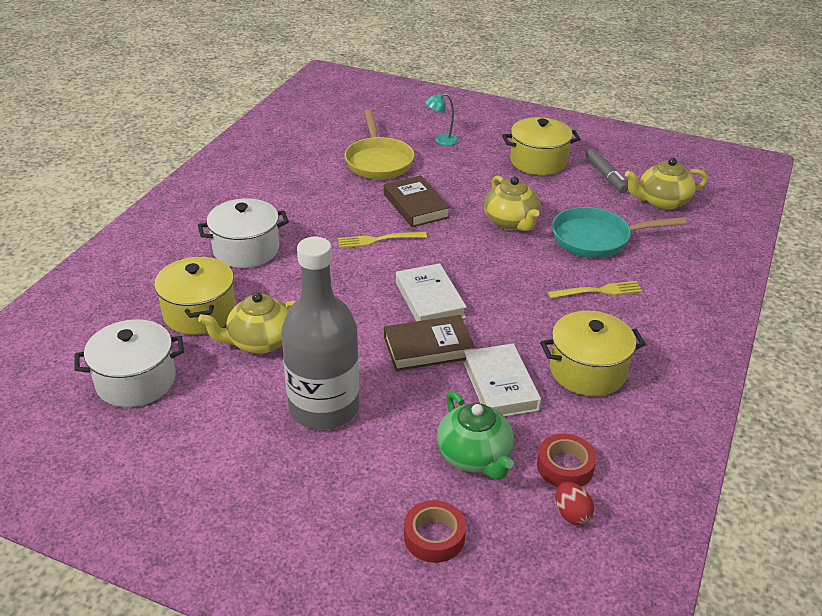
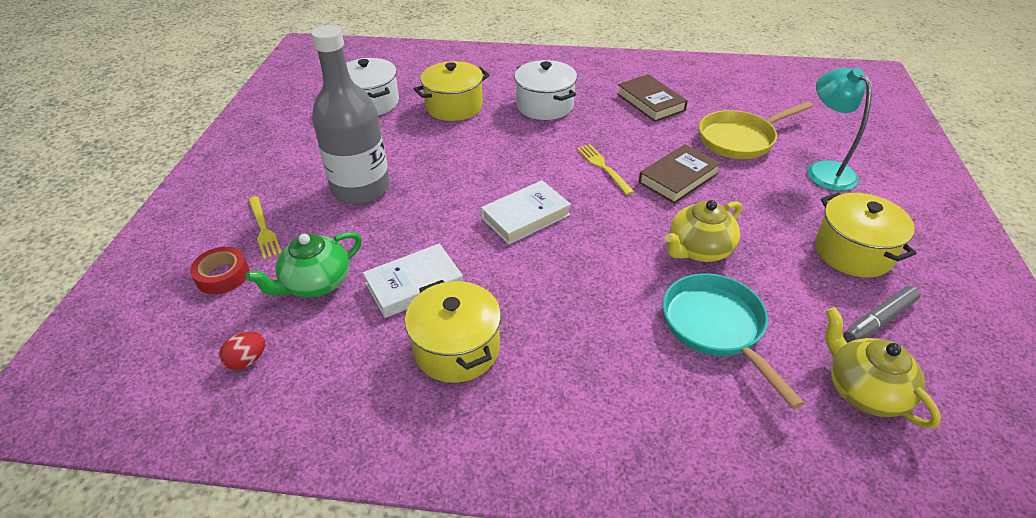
camera: 75 degrees right, 5 degrees up
yellow teapot [198,292,296,354] -> none
brown book [384,315,475,371] -> brown book moved to [617,74,688,122]
turquoise lamp [425,93,458,146] -> turquoise lamp [807,68,872,191], size x1.76
red tape [537,433,597,487] -> none
yellow fork [548,281,643,299] -> yellow fork moved to [248,196,281,259]

